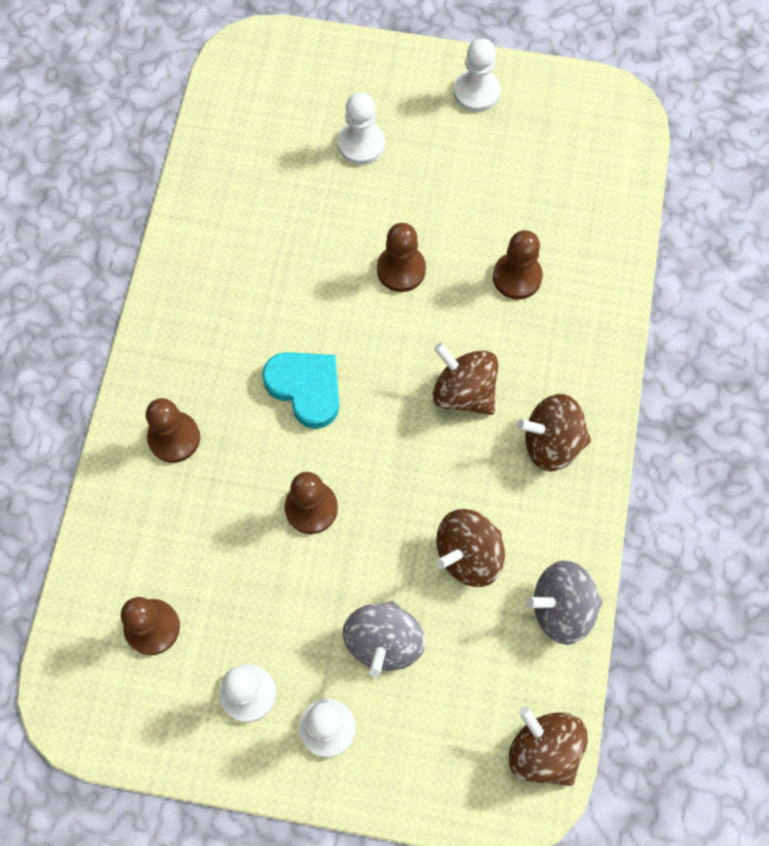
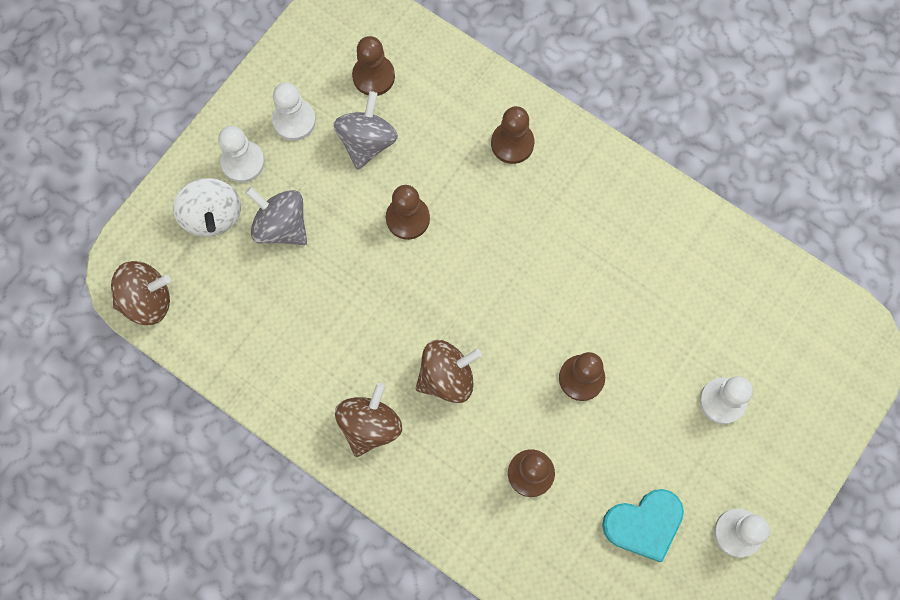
camera: 115 degrees right, 5 degrees up
turquoise heart [262,352,339,429] -> turquoise heart moved to [602,489,684,562]
brown spinning top [436,509,505,587] -> none
grey spinning top [526,561,603,645] -> grey spinning top moved to [333,91,398,170]
none -> white spinning top [173,178,241,237]

